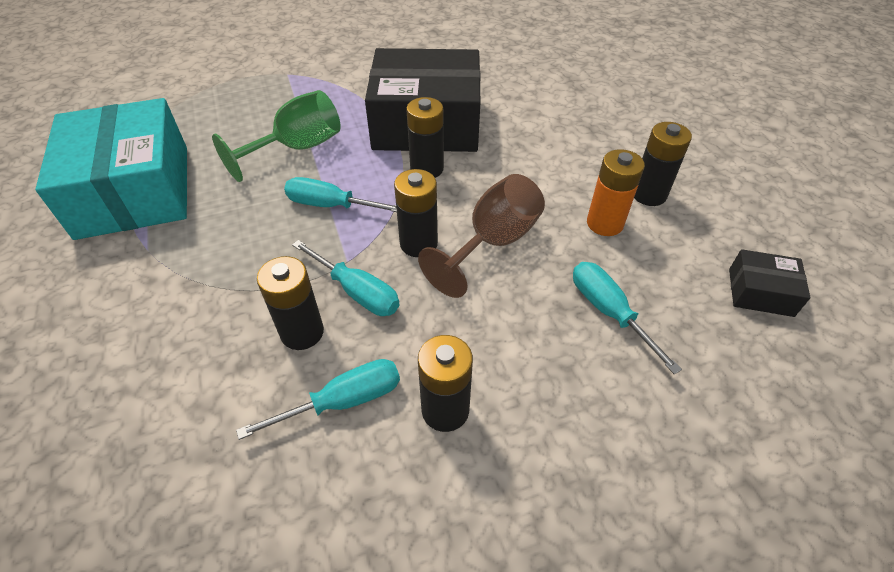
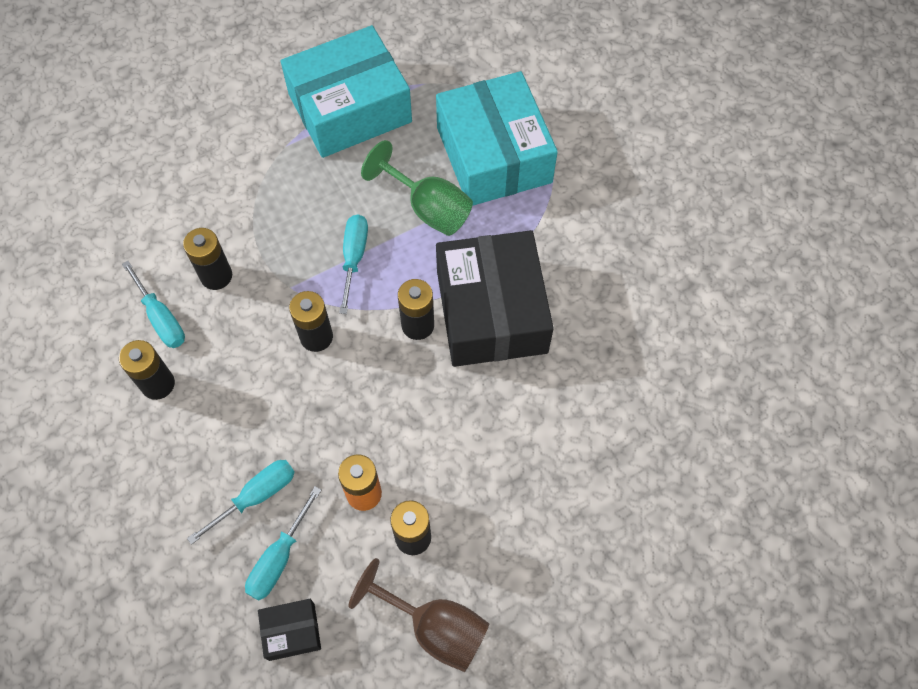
camera: 80 degrees right, 15 degrees up
turquoise screwdriver [292,240,399,316] -> turquoise screwdriver moved to [245,486,321,600]
brown goblet [418,174,545,298] -> brown goblet moved to [349,558,489,672]
black box [729,249,811,317] -> black box turned 75 degrees clockwise [258,599,321,661]
none -> turquoise box [436,71,558,206]

